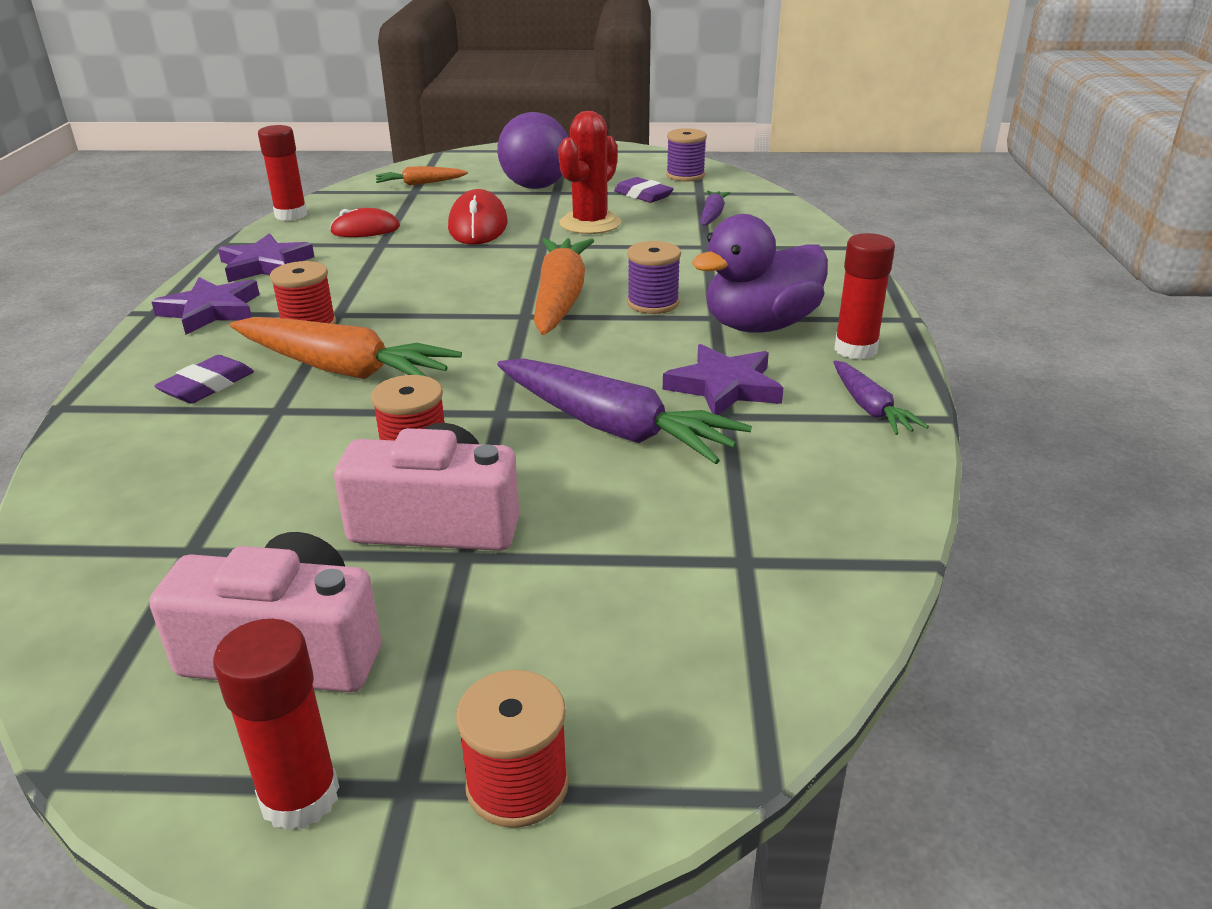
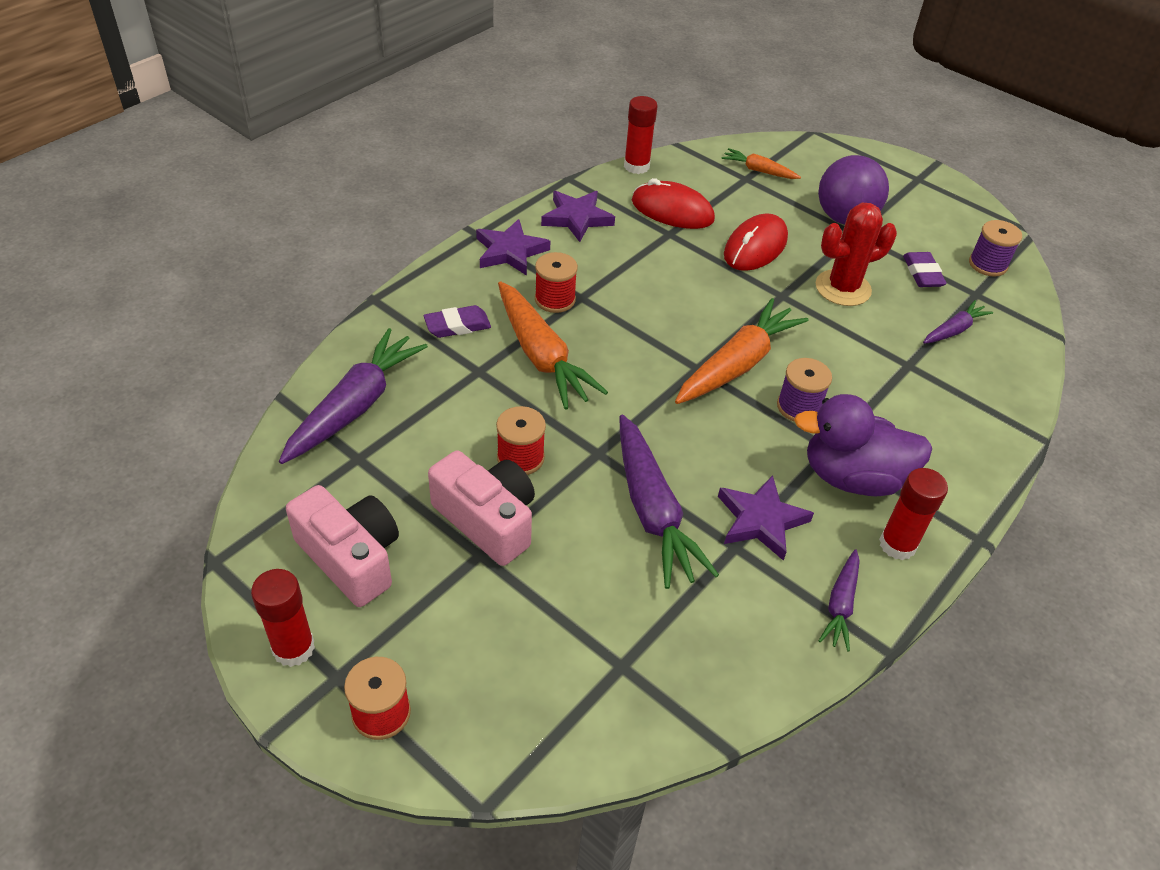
camera: 35 degrees right, 15 degrees up
red mouse [330,208,400,237] -> red mouse [632,178,715,229], size x1.54
none -> purple carrot [279,328,428,464]

